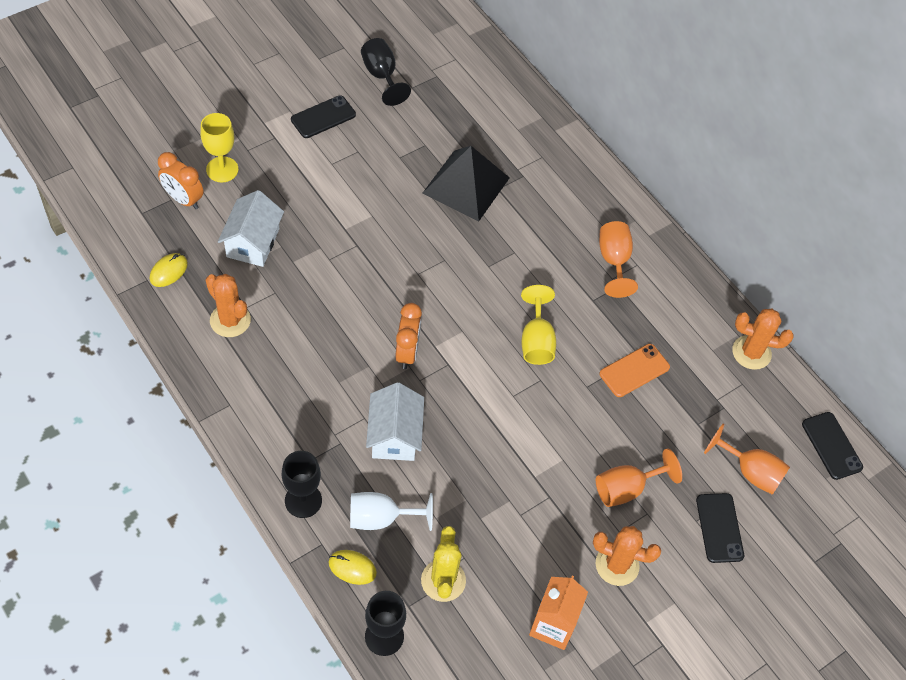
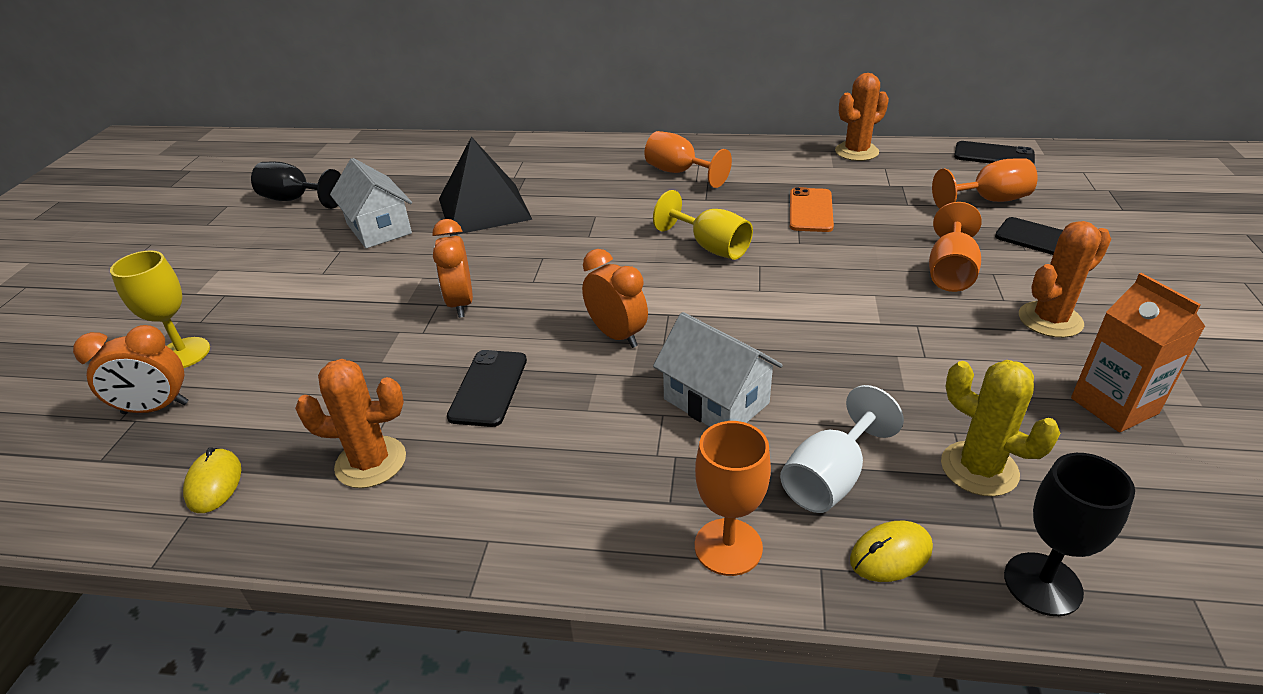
camera: 40 degrees left, 20 degrees down
white house [218,190,284,267] -> white house moved to [330,158,412,248]
black goblet [282,451,322,518] -> orange goblet [695,421,771,576]
black phone [291,95,356,138] -> black phone moved to [447,350,527,427]
none -> orange clock [433,219,473,318]

